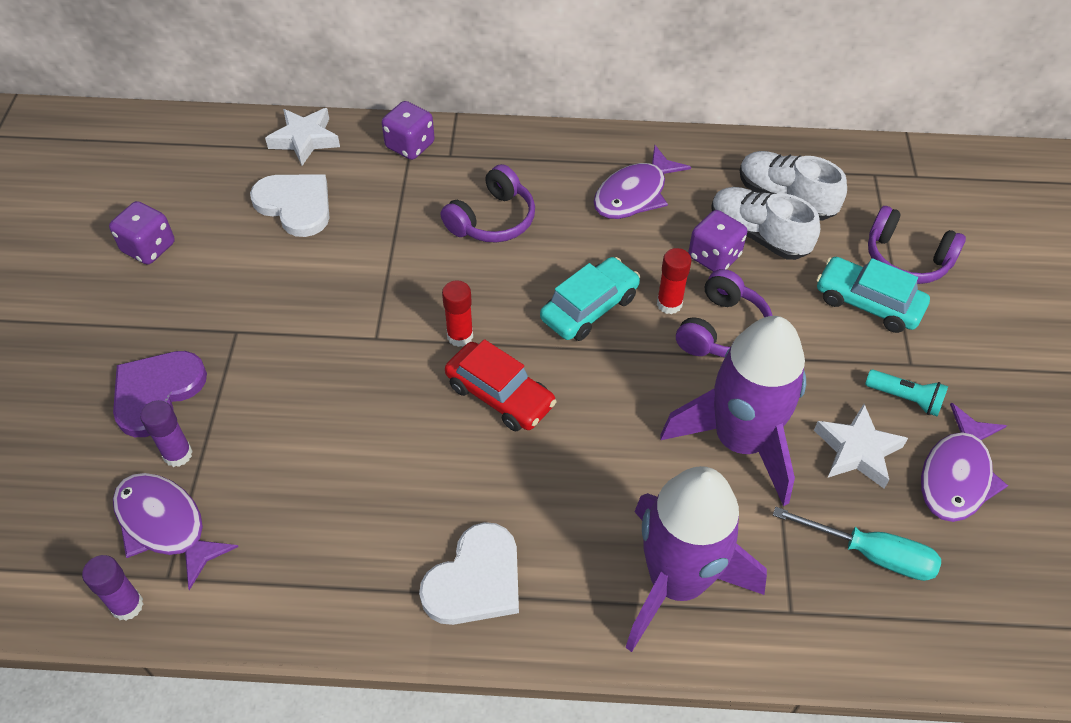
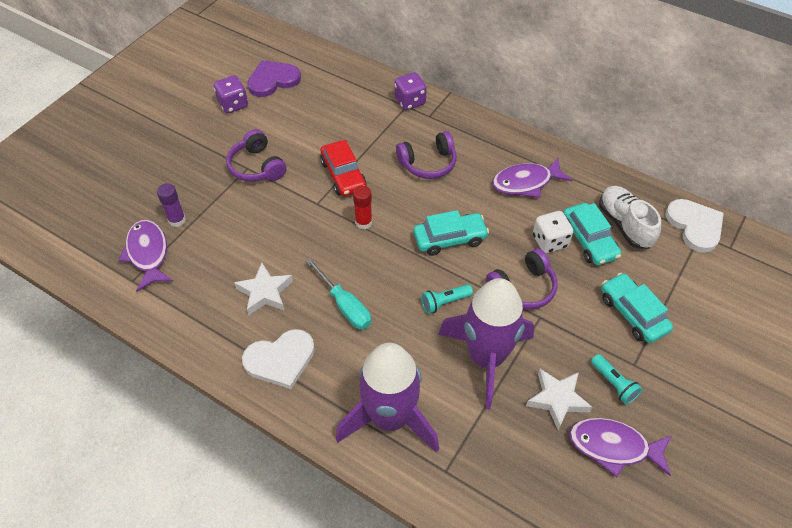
camera: 30 degrees right, 0 degrees up
purple glue stick [82,555,143,621] -> none
purple heart [113,351,207,437] -> purple heart moved to [247,60,301,97]
white heart [250,174,329,237] -> white heart moved to [666,199,724,253]
white star [265,108,340,166] -> white star moved to [234,263,293,316]
red car [445,339,557,431] -> red car moved to [320,140,367,196]
red glue stick [657,248,691,314] -> none
purple dice [688,210,747,272] -> white dice [533,211,573,253]
white shoe [711,187,820,260] -> turquoise car [563,203,621,265]
turquoise screwdriver [773,507,941,581] -> turquoise screwdriver moved to [306,258,371,330]
purple headphones [868,206,966,284] -> purple headphones moved to [226,129,287,182]
purple fish [921,403,1008,522] -> purple fish turned 45 degrees clockwise [569,418,672,477]
none -> turquoise flashlight [421,284,473,314]

